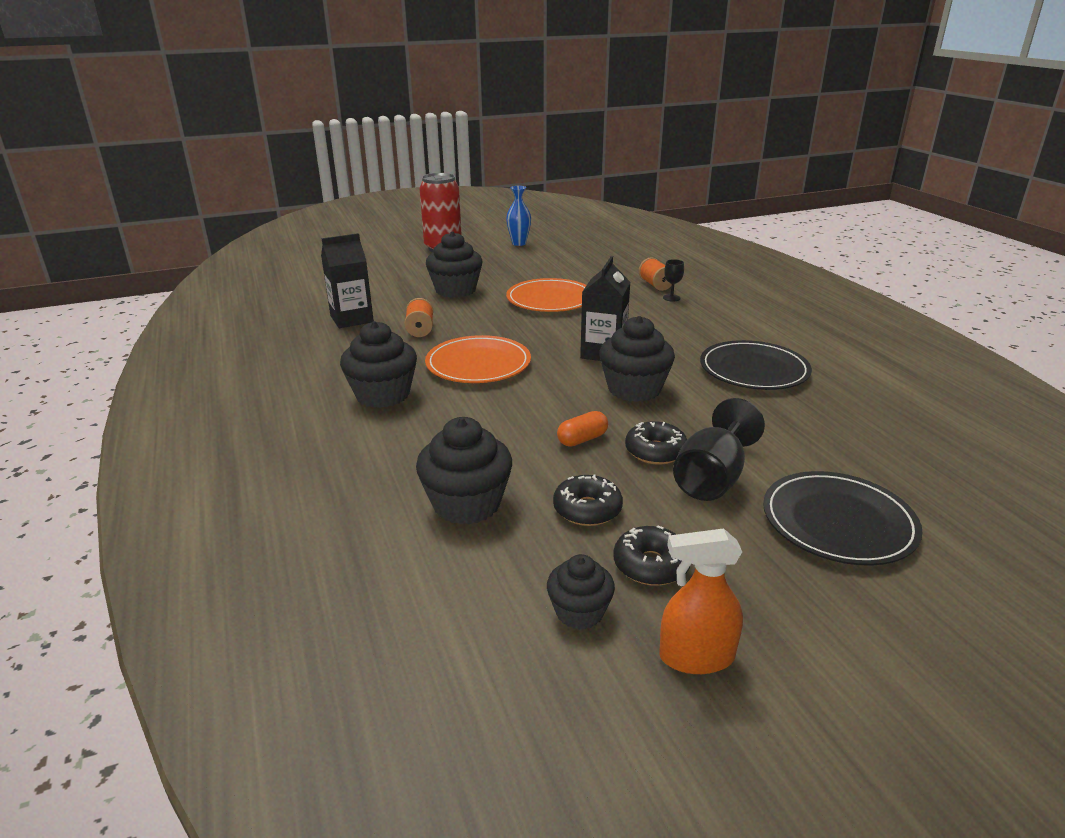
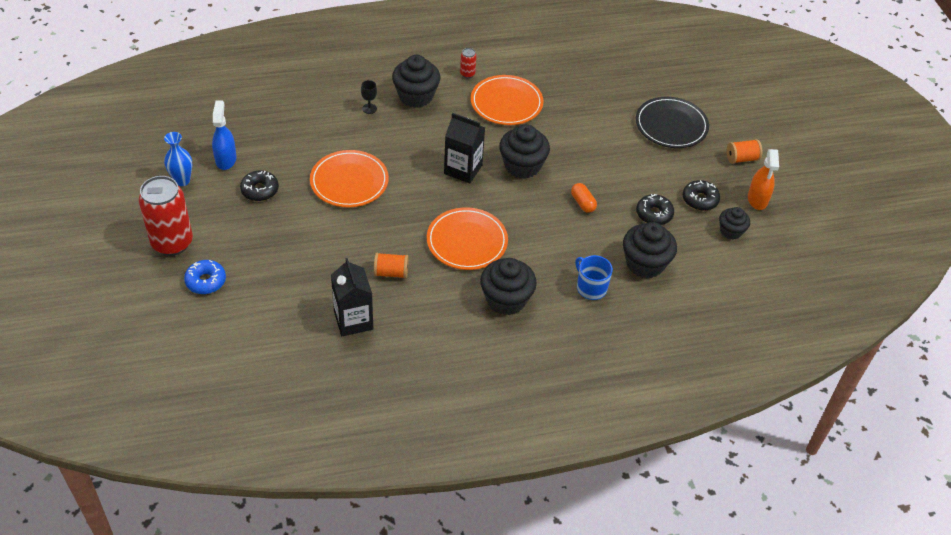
camera: 85 degrees left, 20 degrees up
black cupcake [426,231,483,298] -> black cupcake moved to [392,55,440,108]
black donut [625,421,687,465] -> black donut moved to [240,171,279,201]
orange spool [639,257,672,291] -> orange spool moved to [727,139,762,164]
black goblet [673,398,765,501] -> none
black plate [700,340,812,390] -> orange plate [471,75,543,125]
none -> blue donut [184,260,226,294]
none -> blue spray bottle [212,101,237,170]
none -> red can [460,48,476,78]
none -> blue mug [575,255,613,300]

